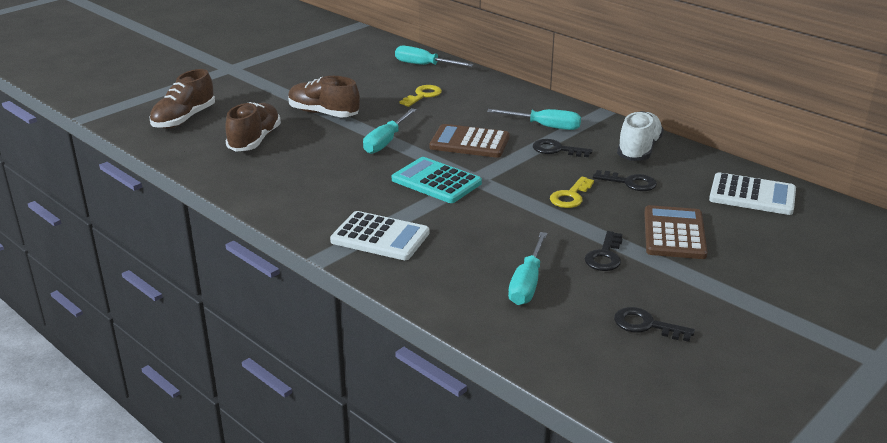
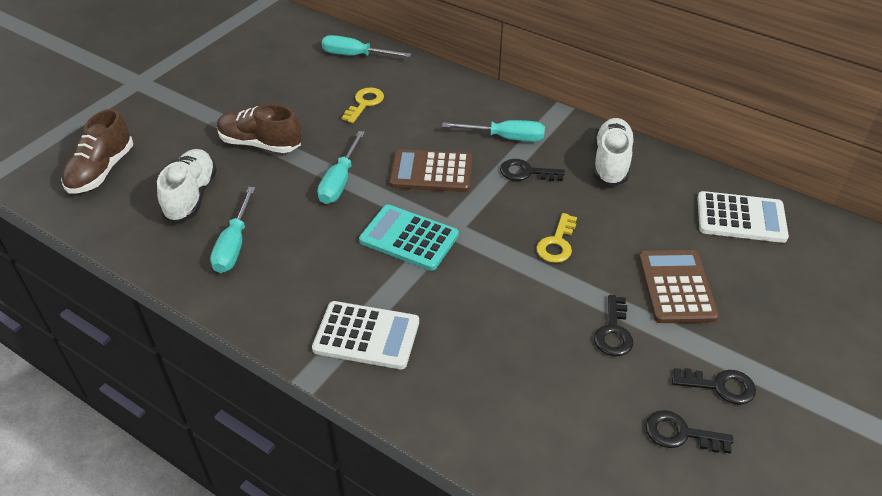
camera: 10 degrees left, 15 degrees up
brown shoe [225,102,281,152] -> white shoe [157,149,217,223]
turquoise screwdriver [508,232,547,305] -> turquoise screwdriver moved to [210,187,255,273]
black key [593,170,657,191] -> black key moved to [672,368,756,405]

